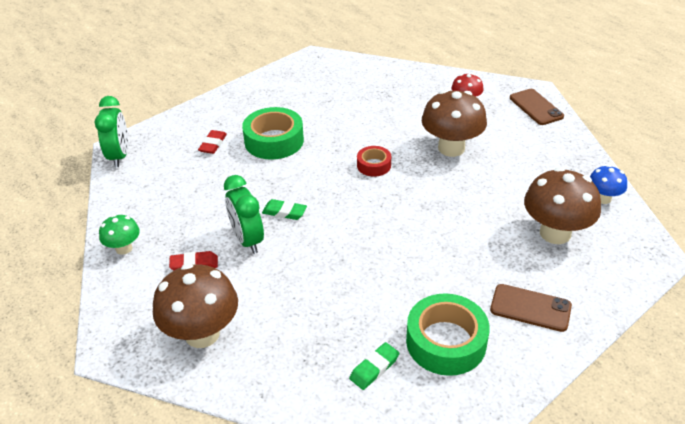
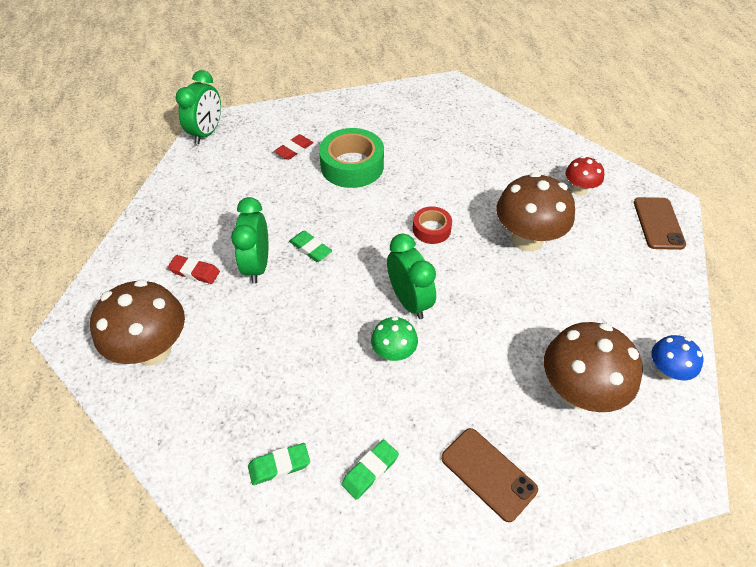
camera: 25 degrees right, 10 degrees up
green mushroom [99,215,140,255] -> green mushroom moved to [371,317,418,362]
green tape [406,293,490,376] -> green eraser [341,440,399,500]
none -> green clock [387,233,436,319]

